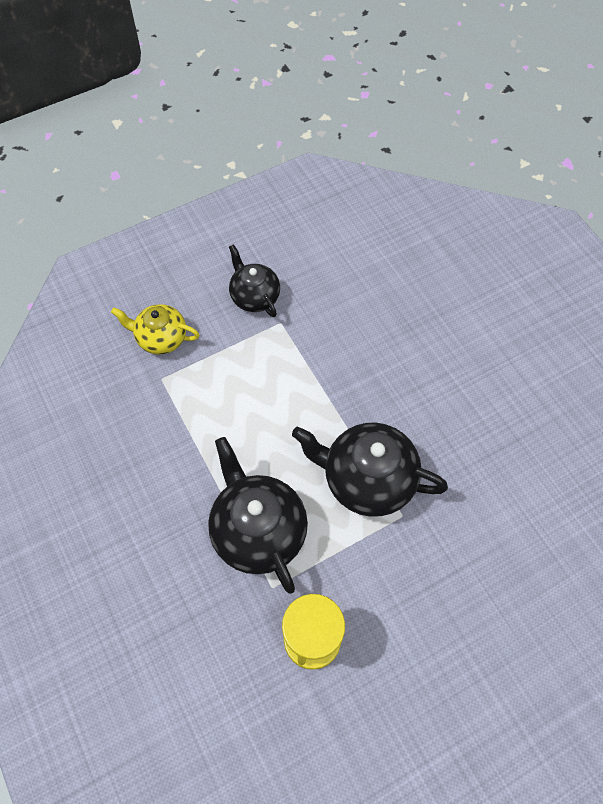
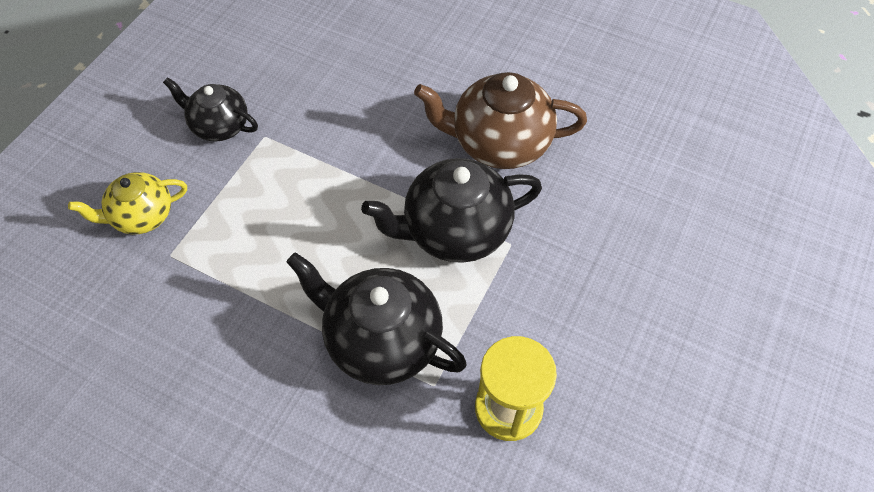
camera: 35 degrees left, 5 degrees down
none -> brown teapot [414,72,587,169]

